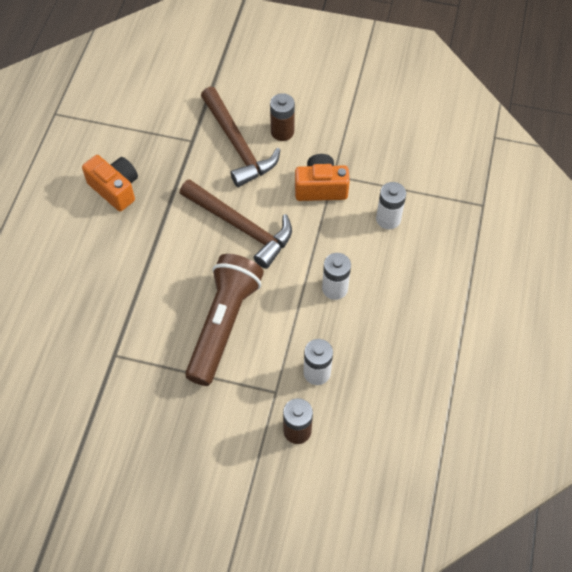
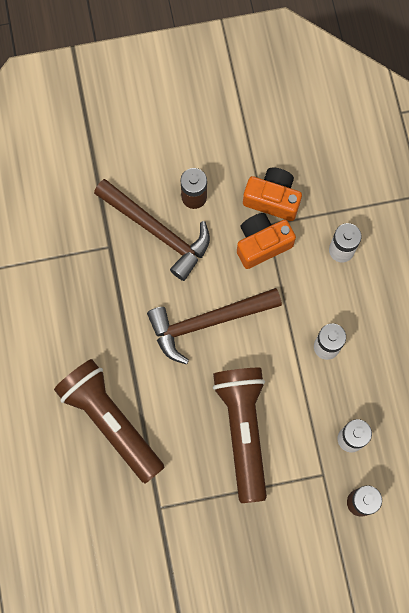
camera: 25 degrees left, 15 degrees up
orange camera [82,155,138,211] -> orange camera moved to [243,167,302,221]
brown hammer [180,179,292,269] -> brown hammer turned 150 degrees clockwise [147,288,282,365]
none -> brown flashlight [54,359,165,484]

